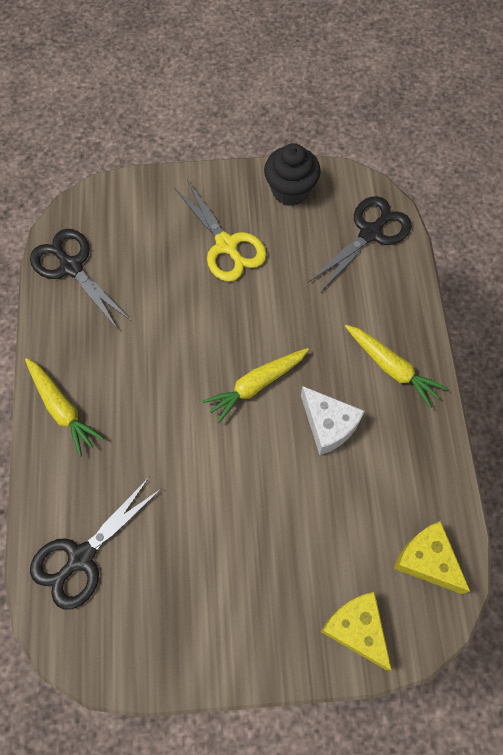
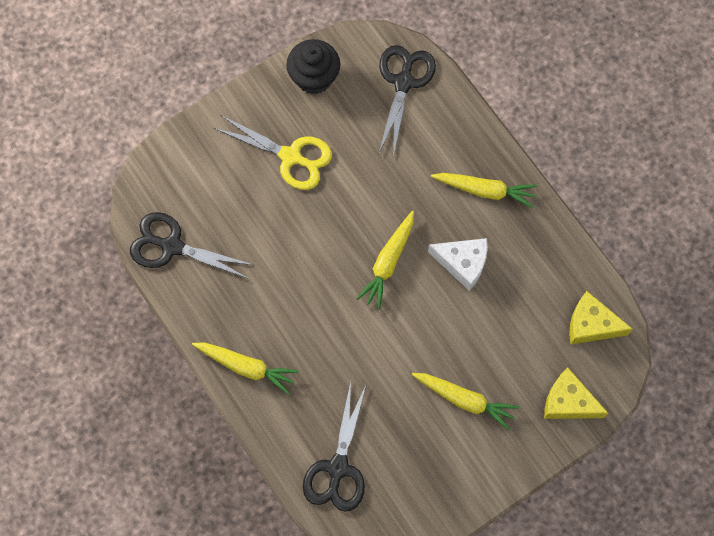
camera: 30 degrees left, 5 degrees up
none -> yellow carrot [412,373,519,430]

